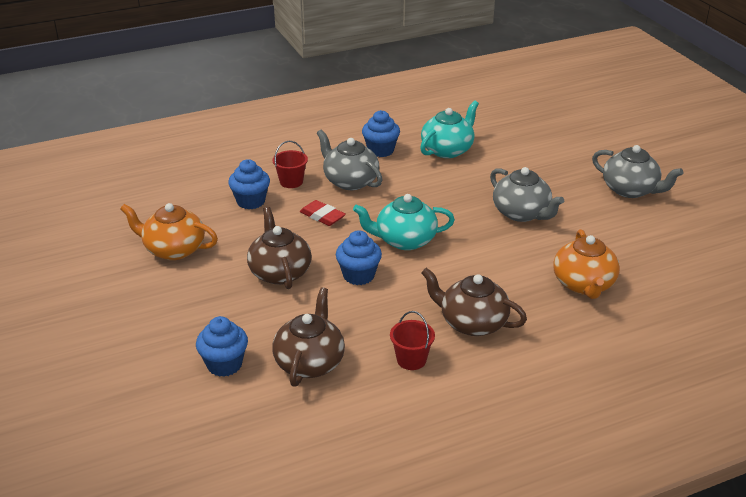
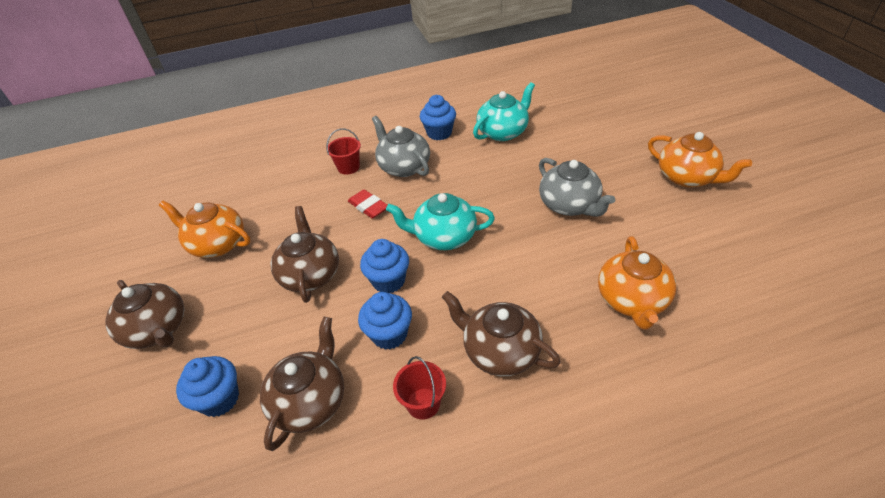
camera: 10 degrees right, 10 degrees up
blue cupcake [228,159,270,209] -> blue cupcake moved to [358,292,412,350]
grey teapot [592,145,683,198] -> orange teapot [648,132,752,187]
none -> brown teapot [105,280,184,349]

